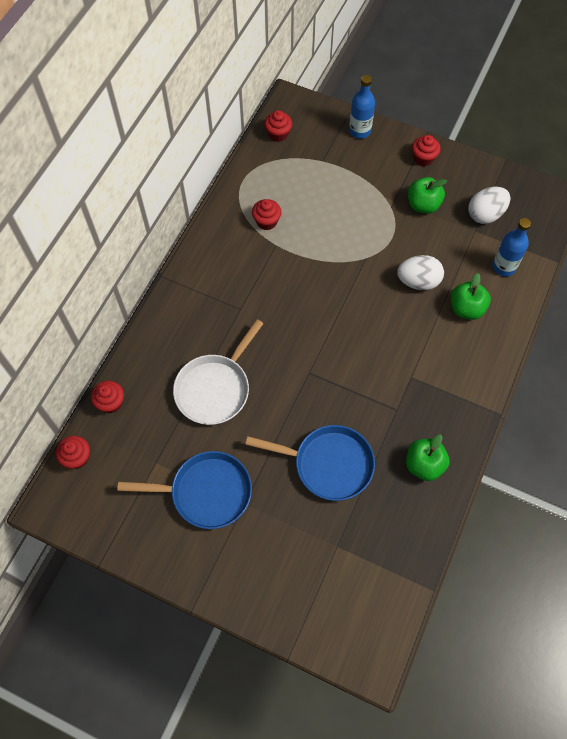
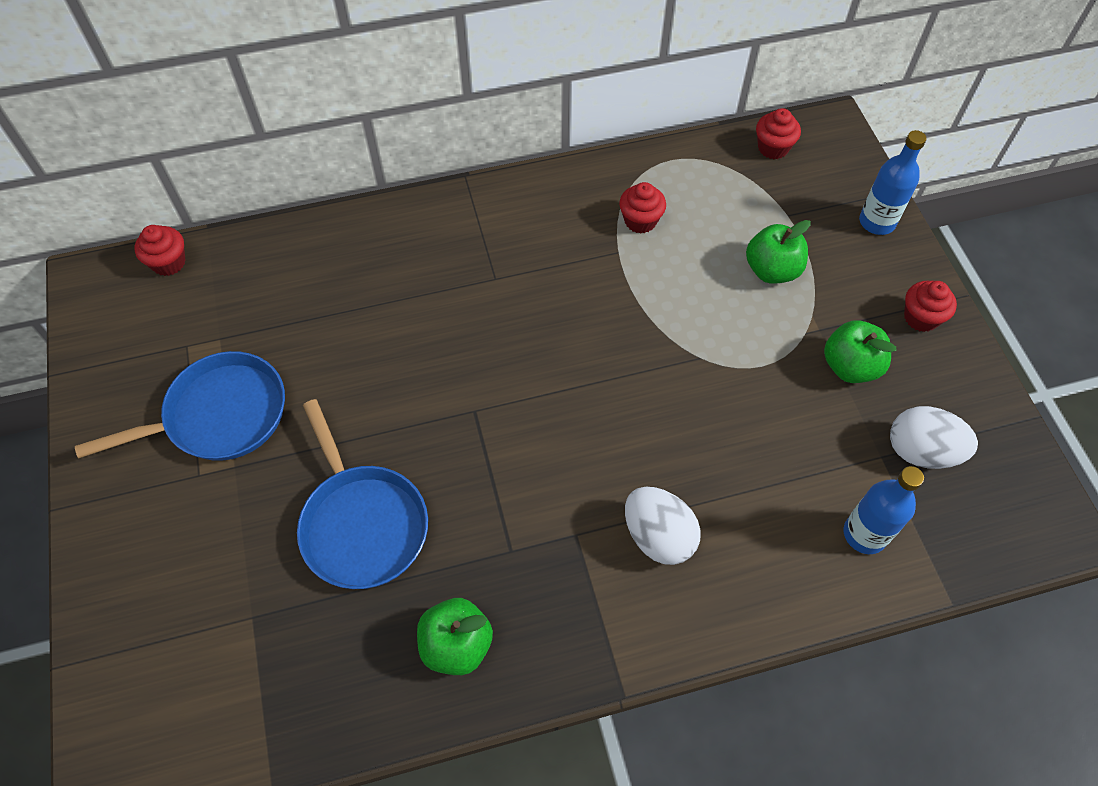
camera: 50 degrees right, 5 degrees down
red cupcake [91,381,124,413] -> none
blue pan [117,451,252,529] -> blue pan turned 75 degrees counterclockwise [75,351,285,461]
white pan [173,319,264,425] -> none
white egg [397,255,444,290] -> white egg moved to [625,487,701,565]
green apple [451,273,491,320] -> green apple moved to [746,220,811,284]

